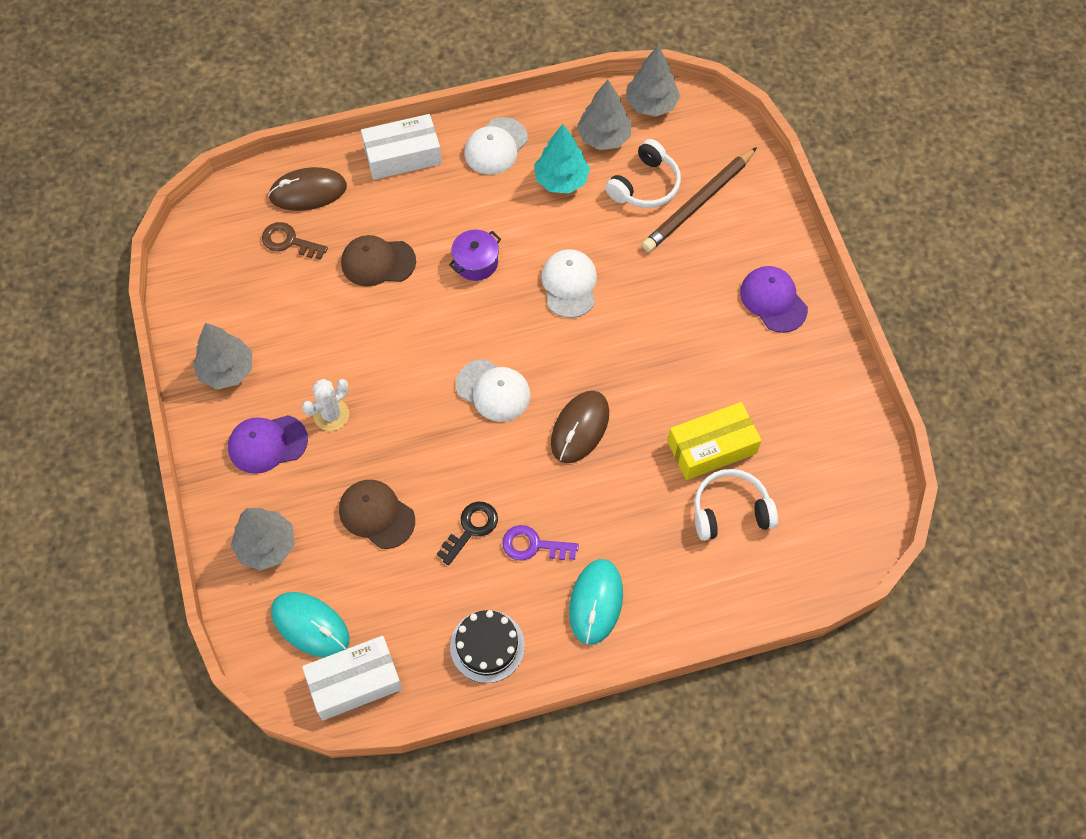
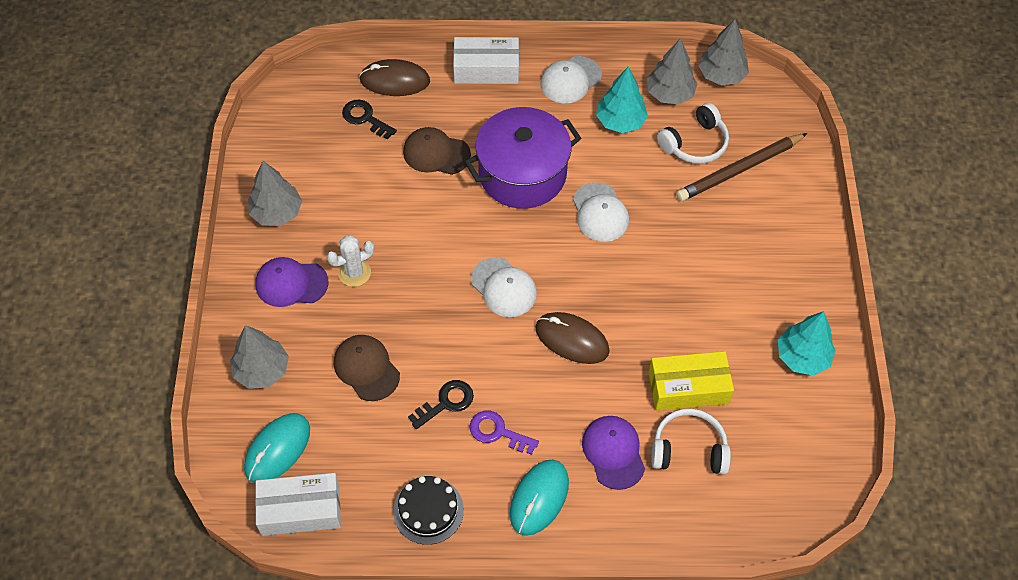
camera: 15 degrees right, 5 degrees down
brown key [262,222,328,260] -> black key [342,100,397,140]
turquoise mouse [271,592,349,658] -> turquoise mouse turned 75 degrees clockwise [244,413,310,483]
purple pot [449,230,501,281] -> purple pot [465,107,581,209], size x2.16
white cap [541,249,597,318] -> white cap turned 150 degrees clockwise [573,182,629,242]
brown mouse [551,391,609,463] -> brown mouse turned 75 degrees clockwise [535,312,609,364]
purple cap [740,266,808,333] -> purple cap moved to [582,416,645,490]
none -> turquoise tree [778,311,836,376]

